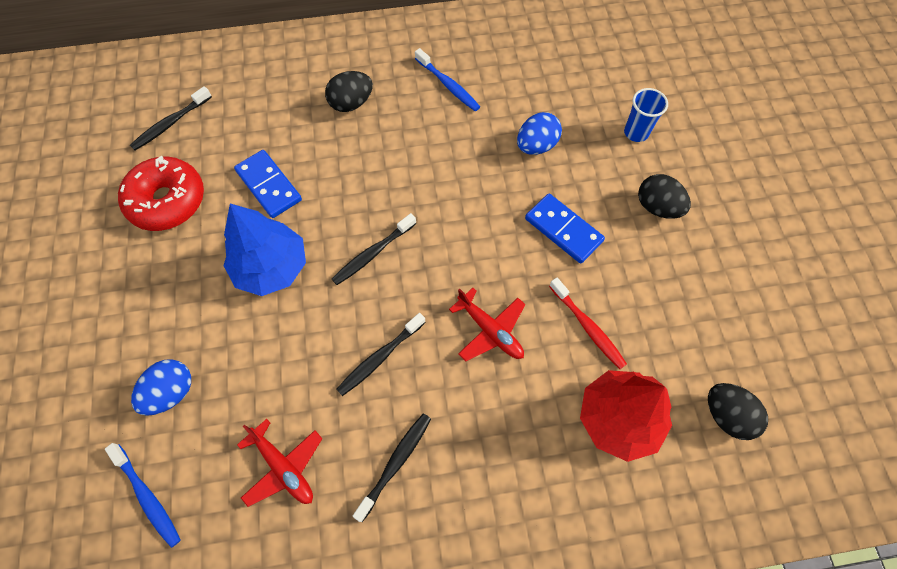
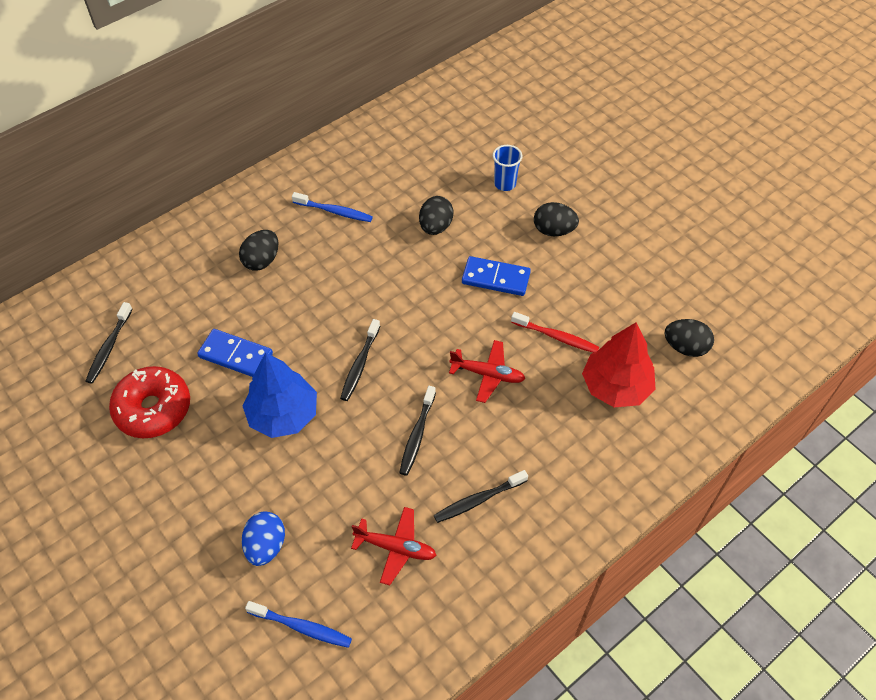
camera: 30 degrees left, 10 degrees down
black toothbrush [353,413,431,522] -> black toothbrush turned 120 degrees counterclockwise [434,470,528,523]
blue egg [517,112,562,155] -> black egg [419,196,454,235]

